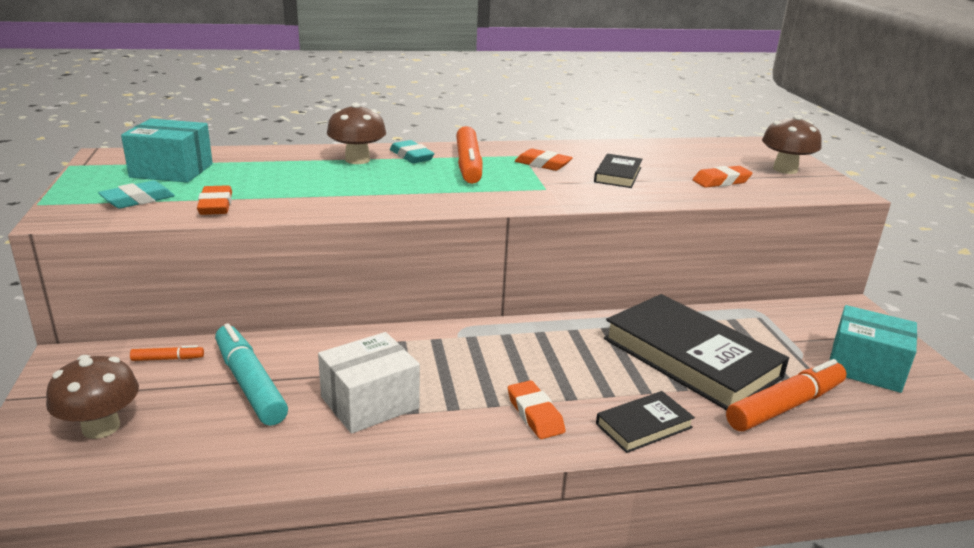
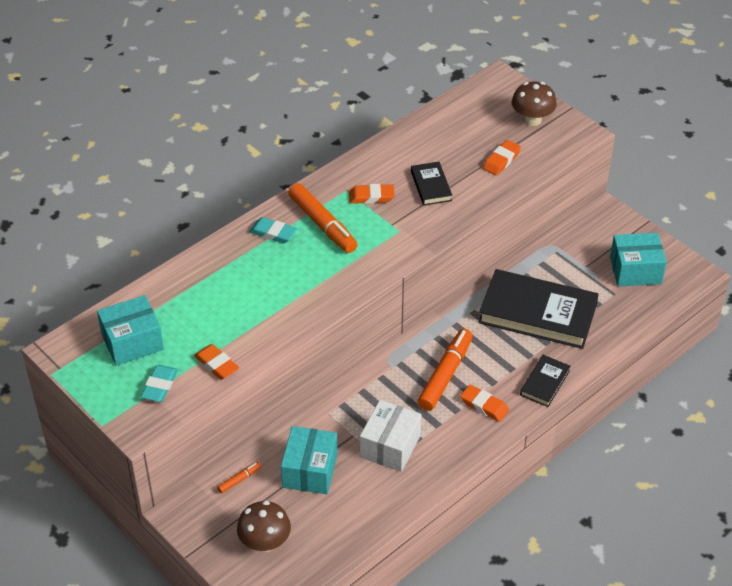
camera: 30 degrees left, 20 degrees up
turquoise marker [215,323,288,426] -> turquoise box [281,426,338,494]
brown mushroom [327,103,386,164] -> none
orange marker [726,359,846,431] -> orange marker moved to [417,329,473,411]

